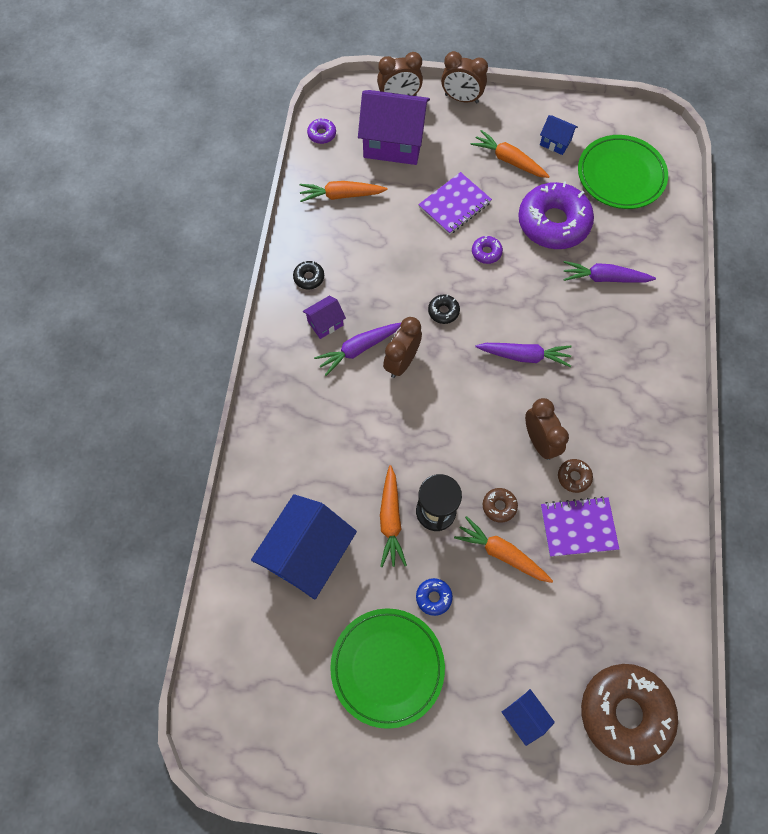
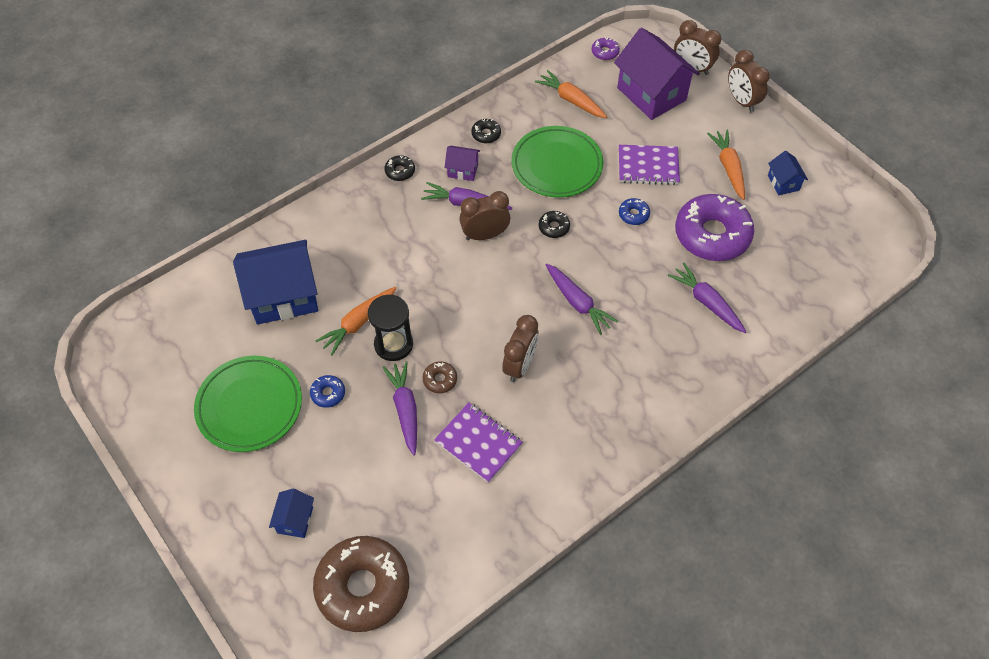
camera: 45 degrees right, 10 degrees down
orange carrot [454,516,553,583] -> purple carrot [383,361,417,456]
purple donut [472,236,503,264] -> blue donut [619,198,650,225]
brown donut [558,459,593,493] -> none
green plate [578,135,668,209] -> green plate moved to [511,126,603,197]
none -> black donut [385,155,415,181]

